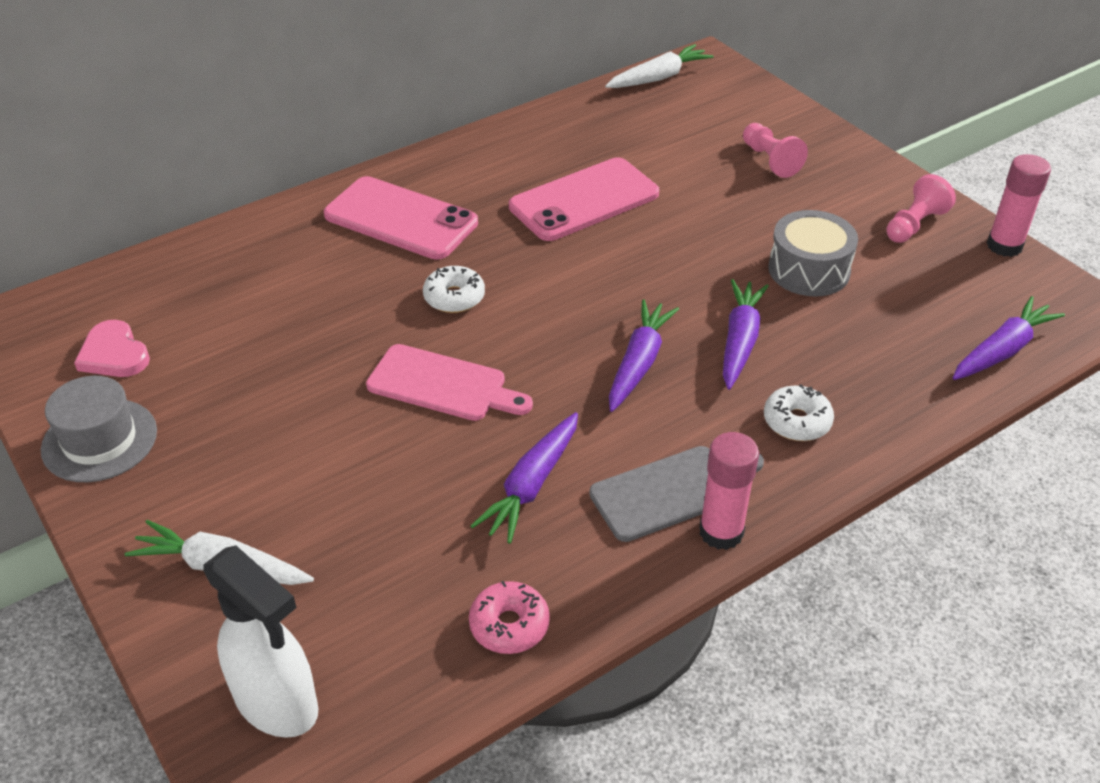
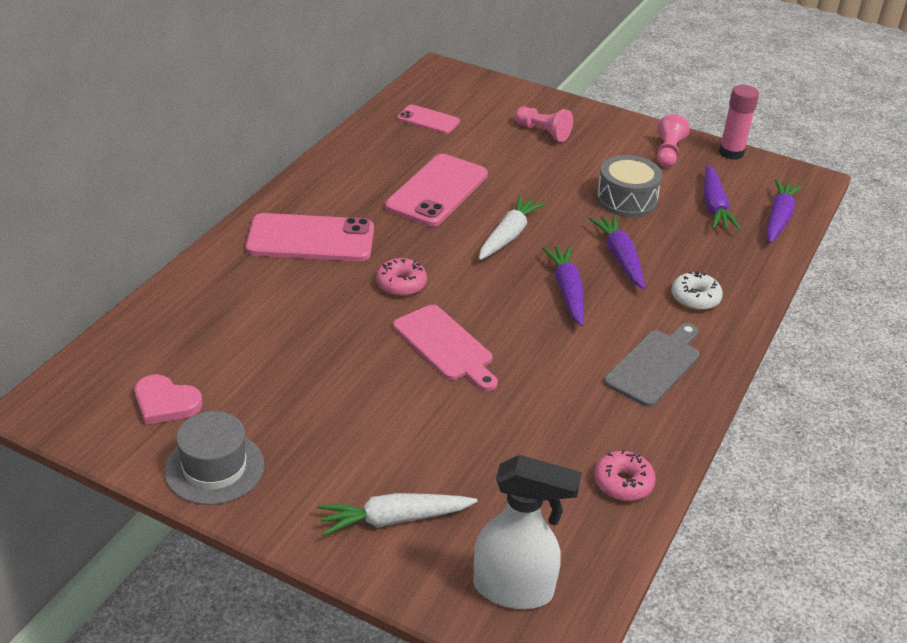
camera: 30 degrees left, 5 degrees down
pink cutting board [366,344,533,421] -> pink cutting board turned 60 degrees clockwise [393,305,498,391]
white donut [423,266,485,313] -> pink donut [376,258,427,296]
purple carrot [471,412,578,544] -> purple carrot moved to [704,165,741,230]
white carrot [605,44,714,88] -> white carrot moved to [479,195,545,260]
pink glue stick [699,432,759,550] -> none
none -> pink phone [397,104,460,134]

